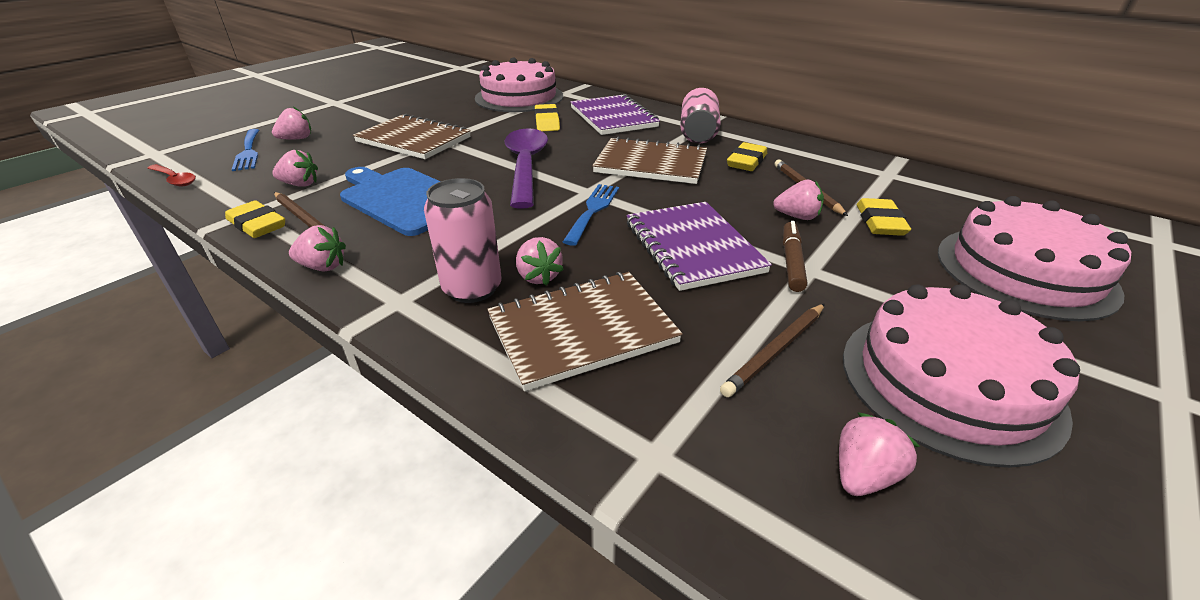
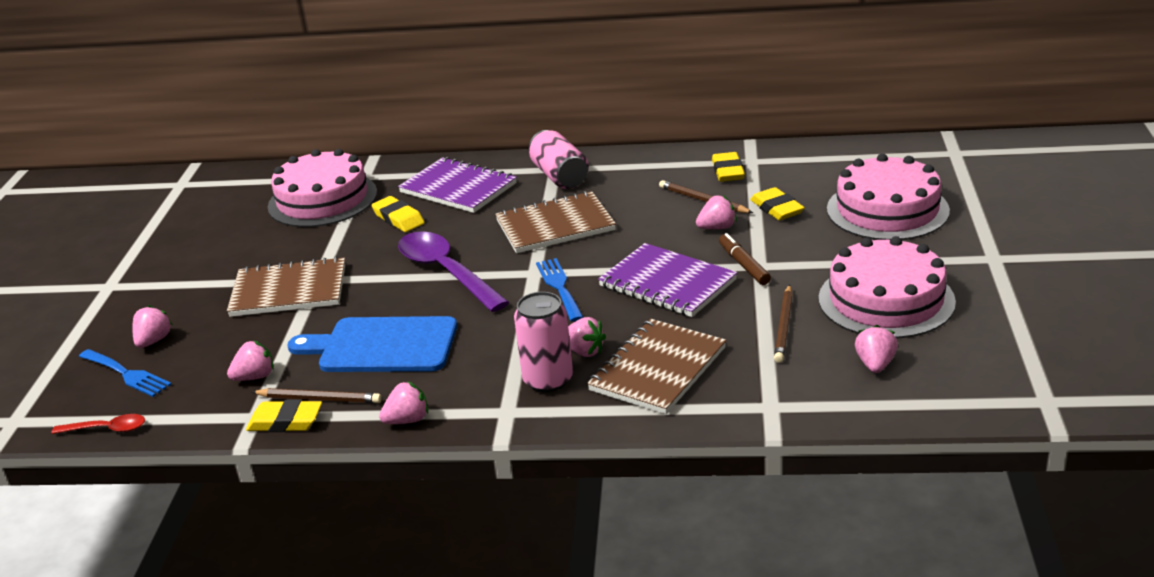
camera: 30 degrees left, 5 degrees down
yellow eraser [727,142,767,171] -> yellow eraser moved to [712,152,745,182]

